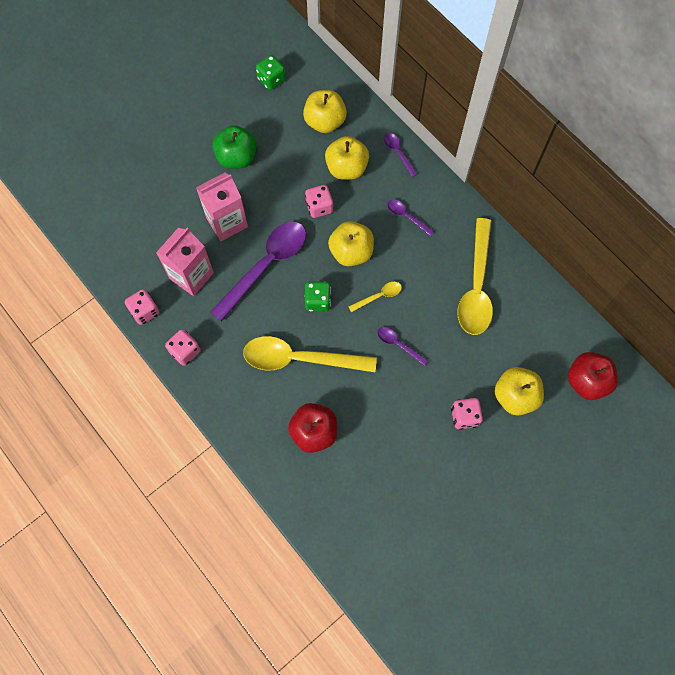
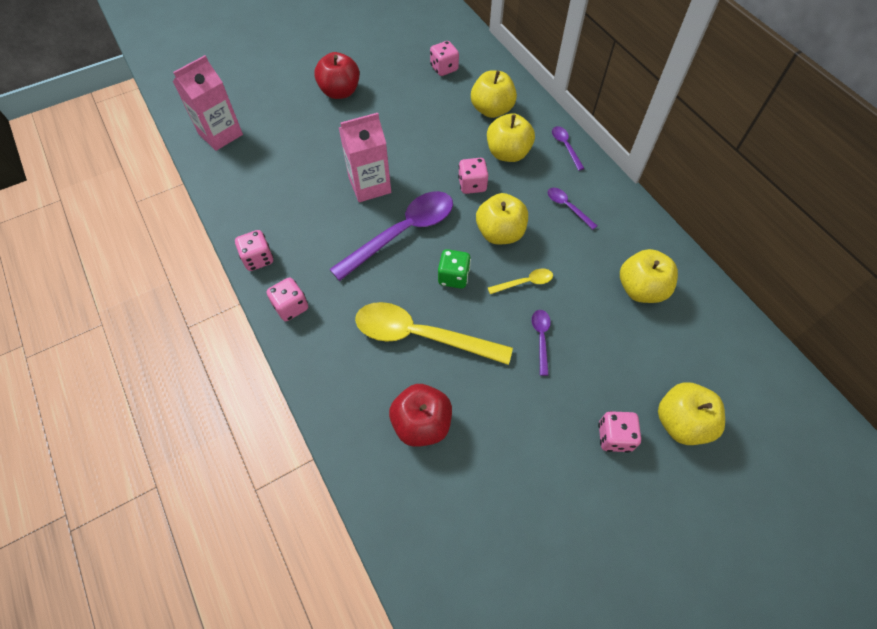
camera: 10 degrees right, 10 degrees down
pink carton [156,228,214,296] -> pink carton moved to [173,55,243,151]
green apple [213,125,257,169] -> none
green dice [256,55,286,90] -> pink dice [430,41,459,76]
purple spoon [378,327,429,366] -> purple spoon turned 45 degrees clockwise [532,310,551,376]
yellow spoon [458,218,493,335] -> yellow apple [620,249,678,303]
red apple [568,352,618,400] -> red apple moved to [314,52,360,99]

